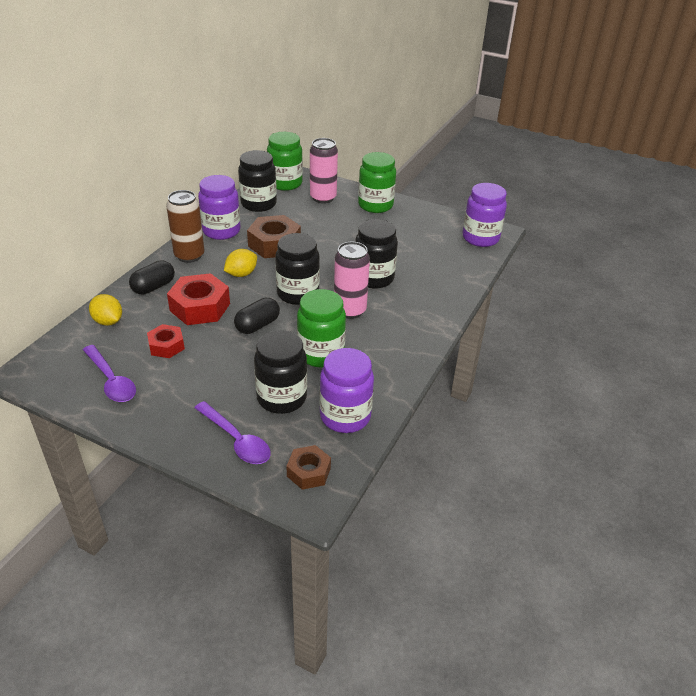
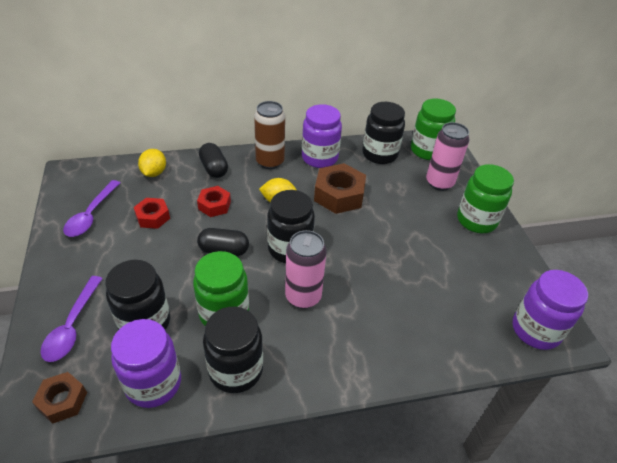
camera: 50 degrees right, 5 degrees up
black capsule [129,260,175,294] -> black capsule turned 60 degrees clockwise [199,143,228,178]
red nut [167,273,230,325] -> red nut [197,186,231,217], size x0.59
black jar [355,219,398,289] -> black jar moved to [203,307,263,393]

